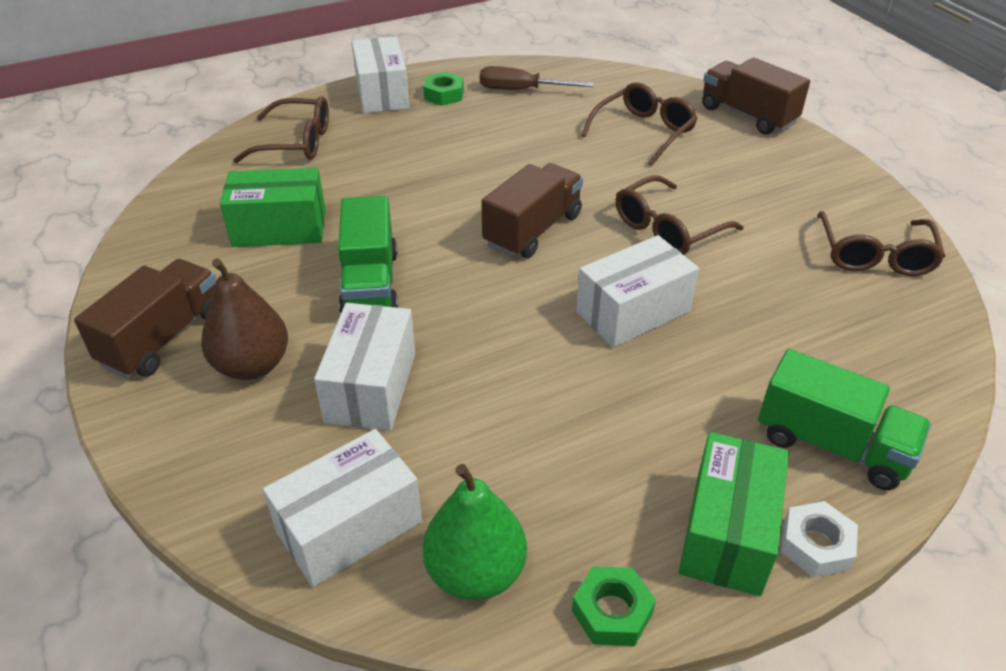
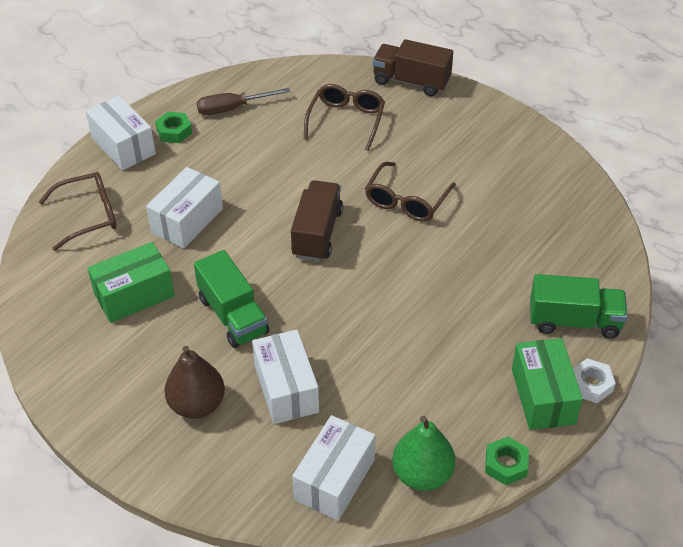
camera: 25 degrees left, 5 degrees up
brown truck [74,259,217,378] -> none
white box [576,235,699,348] -> white box moved to [146,167,223,249]
brown glasses [817,211,945,276] -> none

